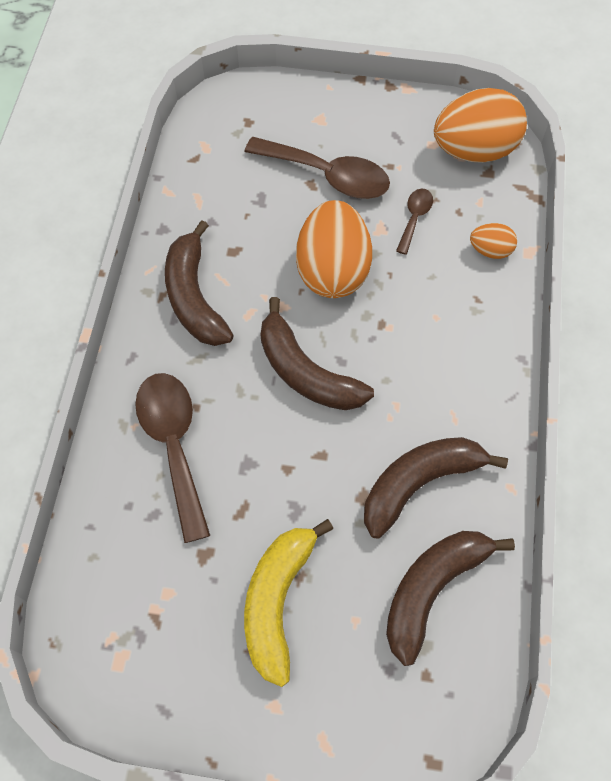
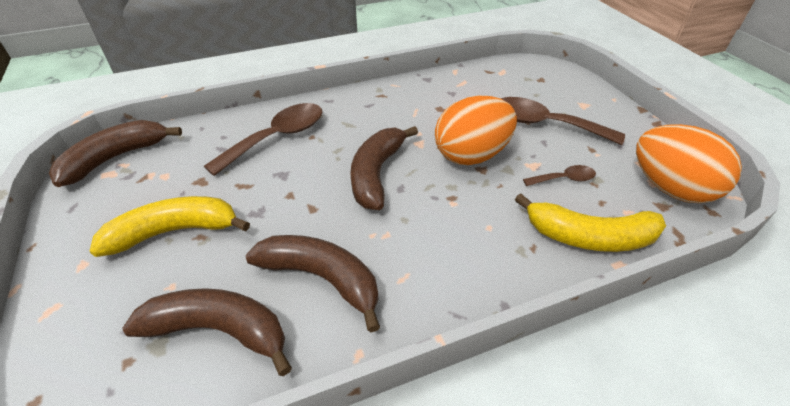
camera: 60 degrees right, 20 degrees down
brown banana [165,220,233,346] -> brown banana moved to [49,120,182,187]
brown spoon [244,137,390,199] -> brown spoon turned 120 degrees clockwise [501,97,625,145]
orange egg [470,223,517,259] -> yellow banana [515,193,666,252]

